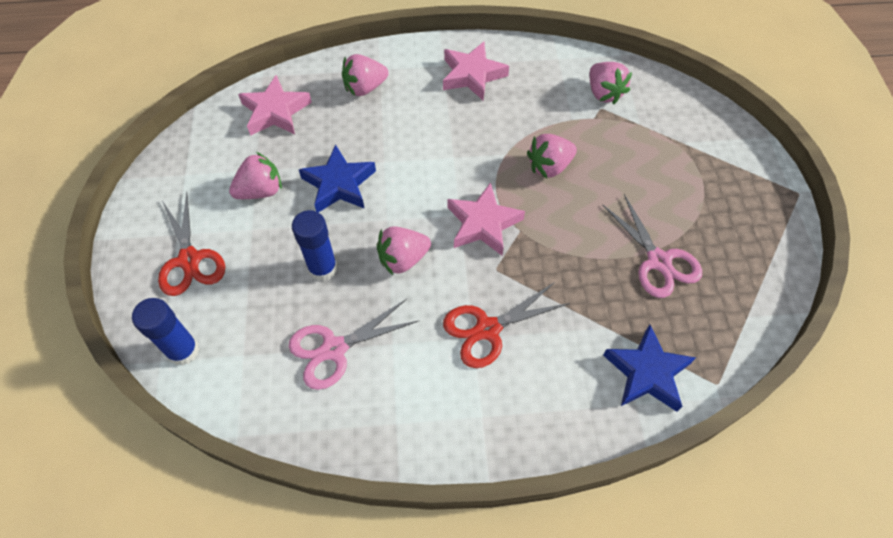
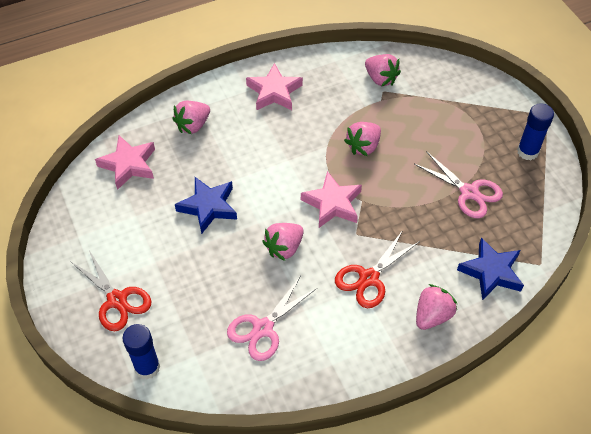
camera: 20 degrees left, 5 degrees down
pink strawberry [229,152,282,199] -> pink strawberry moved to [416,284,457,330]
blue glue stick [292,210,338,281] -> blue glue stick moved to [517,103,554,160]

